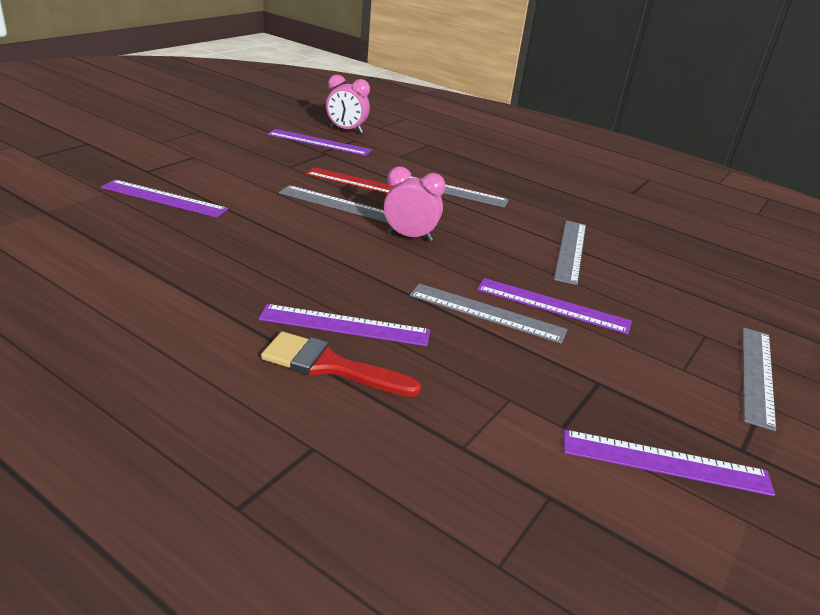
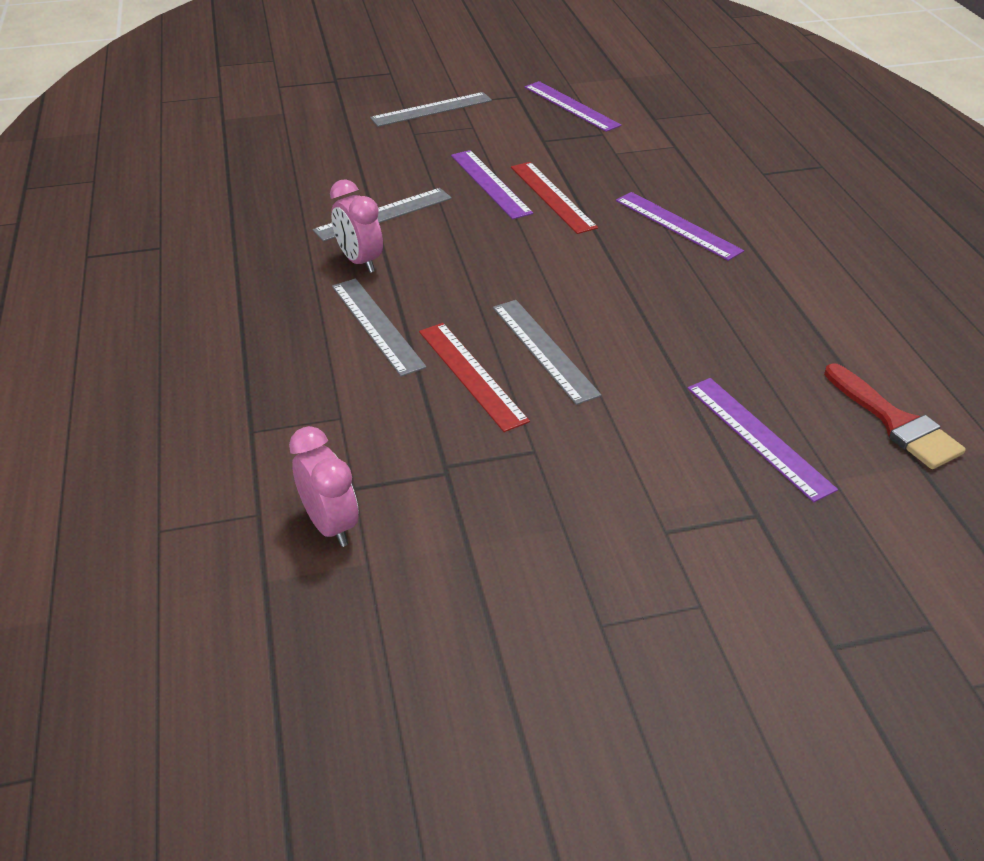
camera: 135 degrees left, 10 degrees up
red brush [261,331,421,397] -> red brush moved to [824,363,966,469]
purple ruler [267,129,372,156] -> none
pink clock [384,166,446,241] -> pink clock moved to [330,179,383,273]
grey ruler [410,283,567,344] -> red ruler [511,162,598,234]

